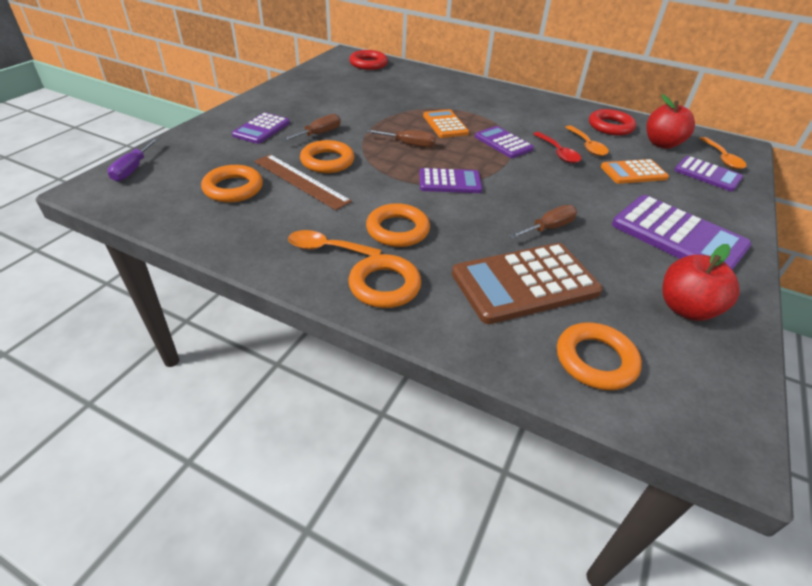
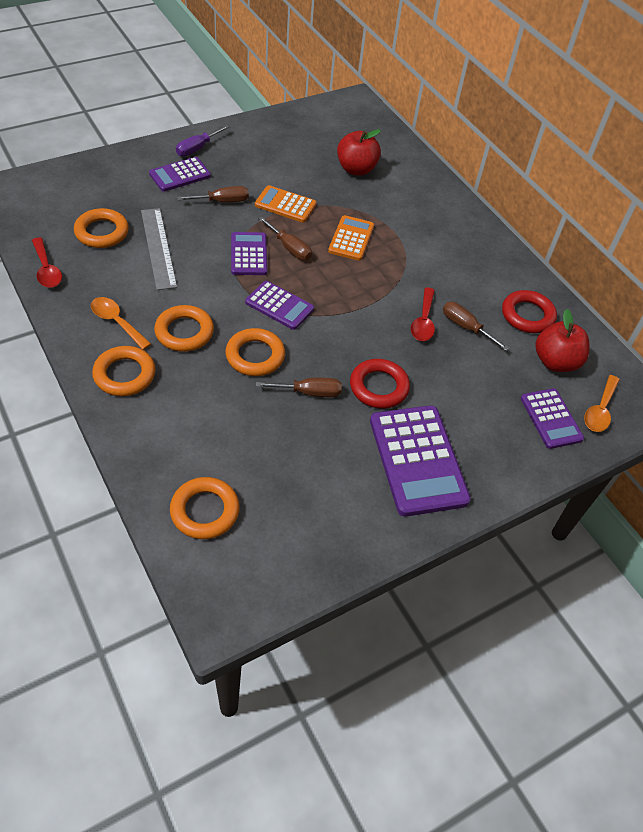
camera: 30 degrees right, 10 degrees up
purple screwdriver [107,138,158,181] -> purple screwdriver moved to [176,125,229,157]
brown ruler [254,154,352,210] -> grey ruler [141,208,177,290]
orange ring [300,140,354,173] -> orange ring moved to [225,328,285,376]
red ring [349,50,388,70] -> red ring moved to [350,359,410,409]
brown calculator [452,243,603,324] -> none
purple calculator [475,126,534,158] -> purple calculator moved to [231,232,267,275]
orange spoon [565,125,609,156] -> brown screwdriver [443,302,509,351]
orange calculator [601,159,669,184] -> orange calculator moved to [255,185,316,222]
red apple [662,244,740,321] -> red apple moved to [337,129,381,176]
none -> red spoon [32,237,62,288]

